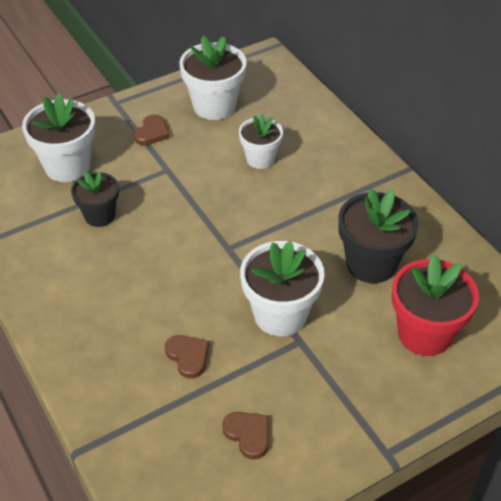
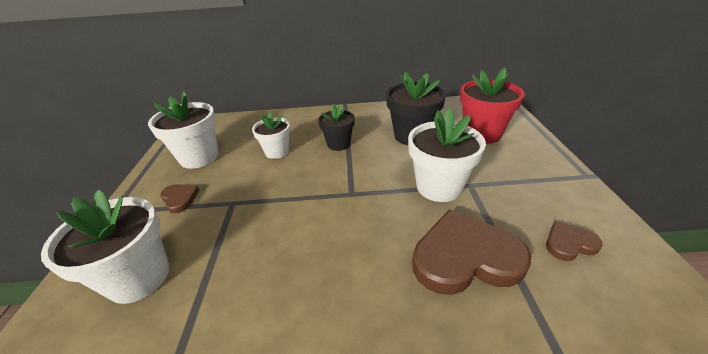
camera: 60 degrees left, 10 degrees down
black flower pot [71,171,119,227] -> black flower pot moved to [318,104,355,151]
brown heart [165,335,209,379] -> brown heart [412,209,531,295], size x2.09

